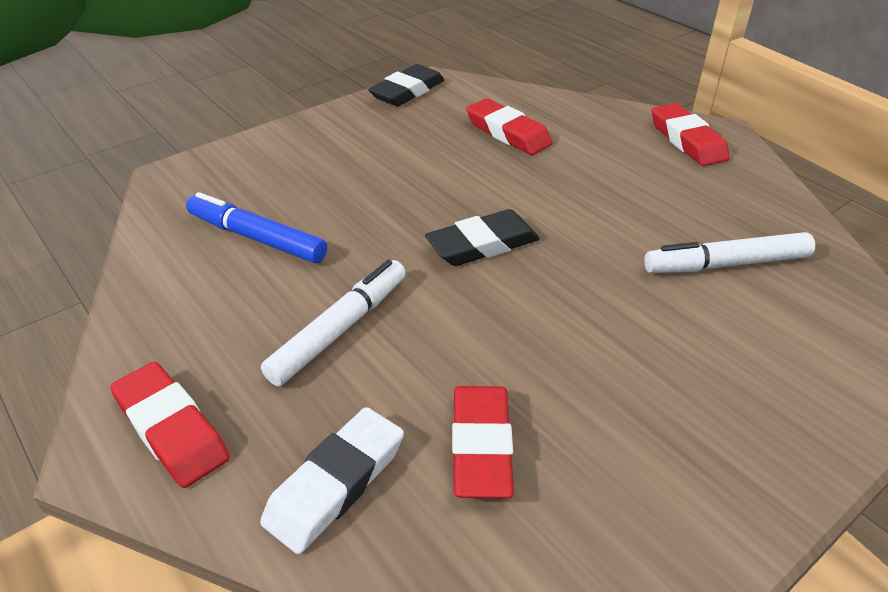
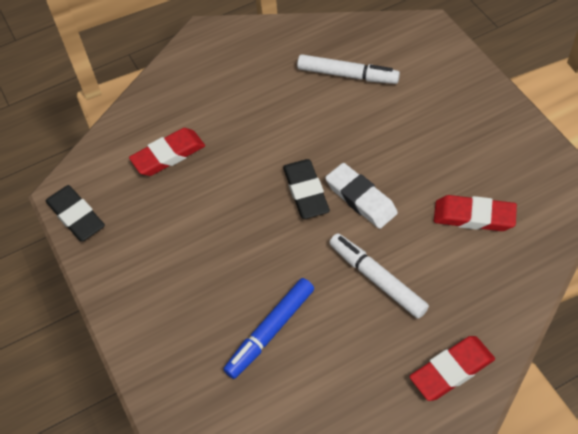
camera: 75 degrees left, 15 degrees up
white eraser [260,407,404,554] -> white eraser moved to [325,163,398,229]
white marker [644,232,815,273] -> white marker turned 75 degrees counterclockwise [297,54,400,84]
red eraser [651,103,730,166] -> none

